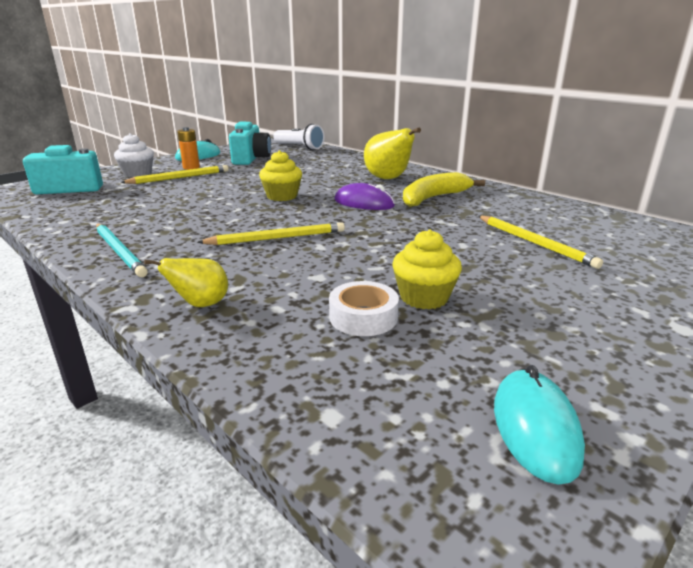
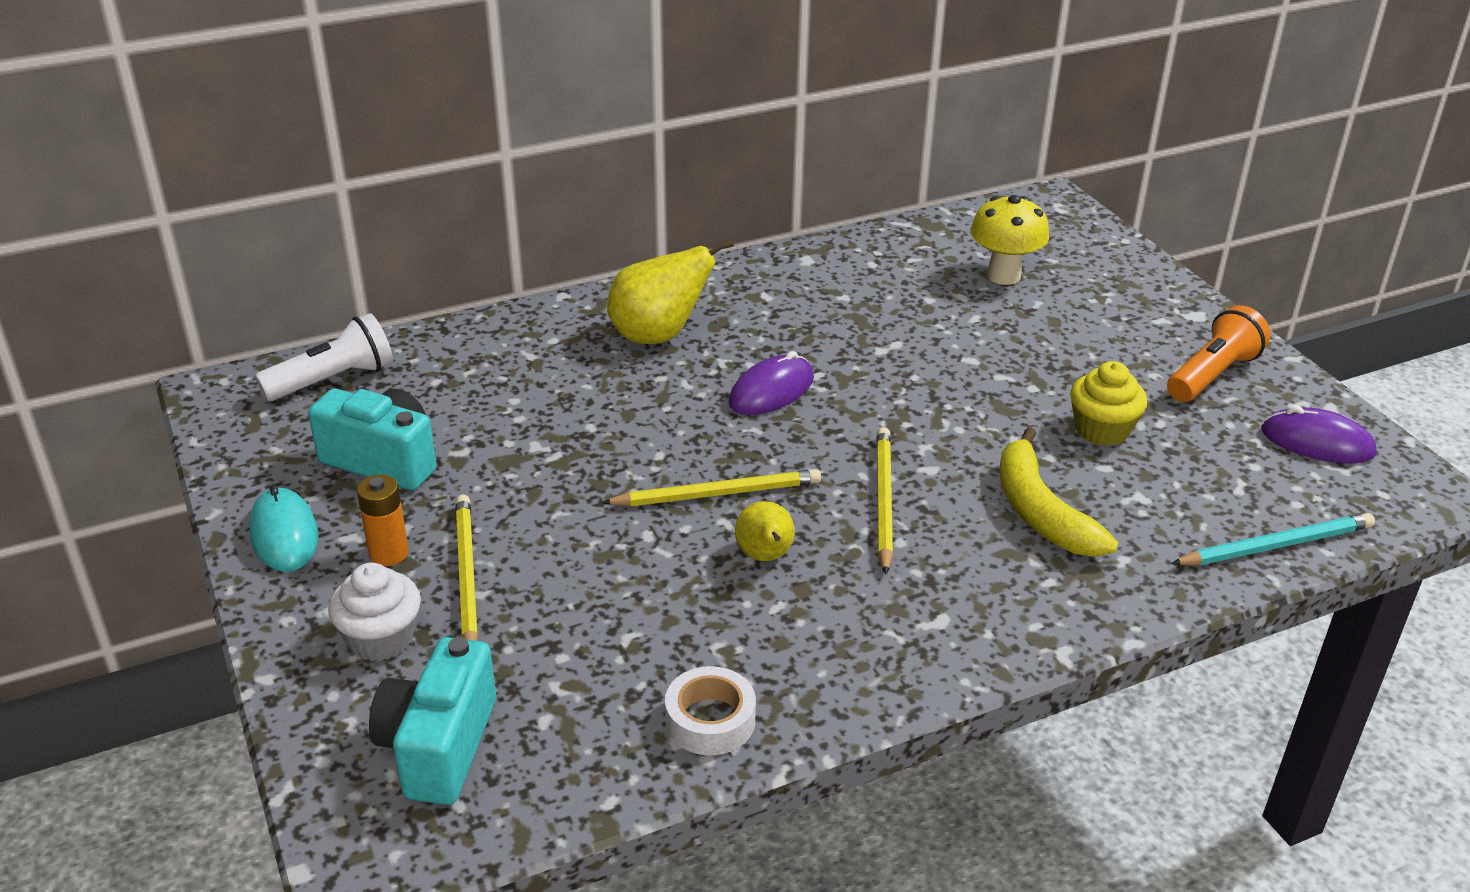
camera: 70 degrees left, 10 degrees up
turquoise pencil [96,224,148,277] -> turquoise pencil moved to [1171,513,1375,565]
yellow pear [144,258,228,307] -> yellow pear moved to [735,501,795,561]
yellow cupcake [259,150,302,201] -> none
white tape [329,281,399,336] -> white tape moved to [665,666,756,755]
yellow banana [403,172,485,207] -> yellow banana moved to [1000,427,1118,557]
yellow pencil [478,216,603,269] -> yellow pencil moved to [601,469,821,506]
turquoise mouse [494,365,585,484] -> purple mouse [1261,406,1377,464]
none -> yellow mushroom [970,195,1049,285]
none -> orange flashlight [1167,305,1271,402]

